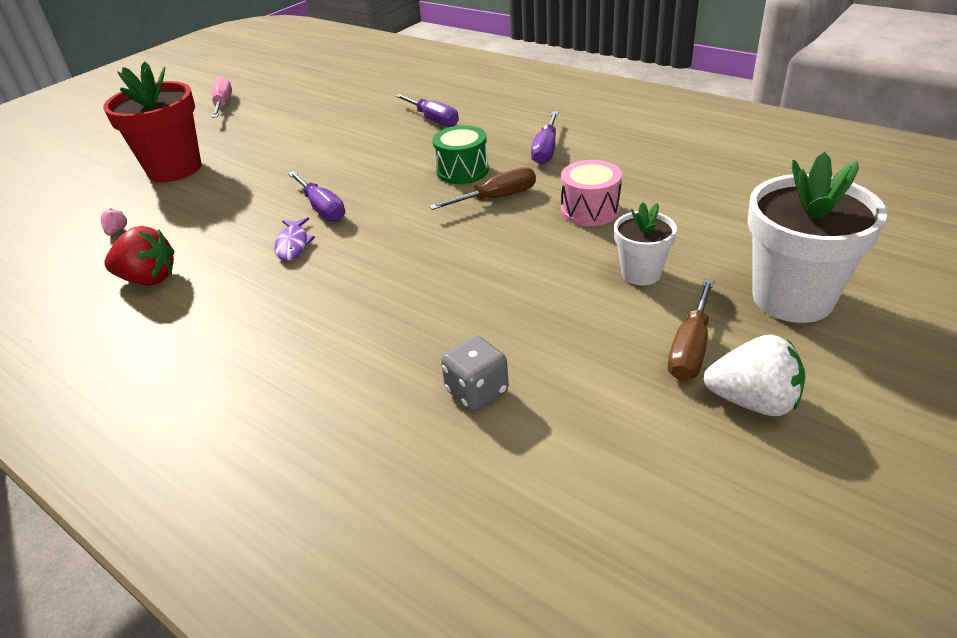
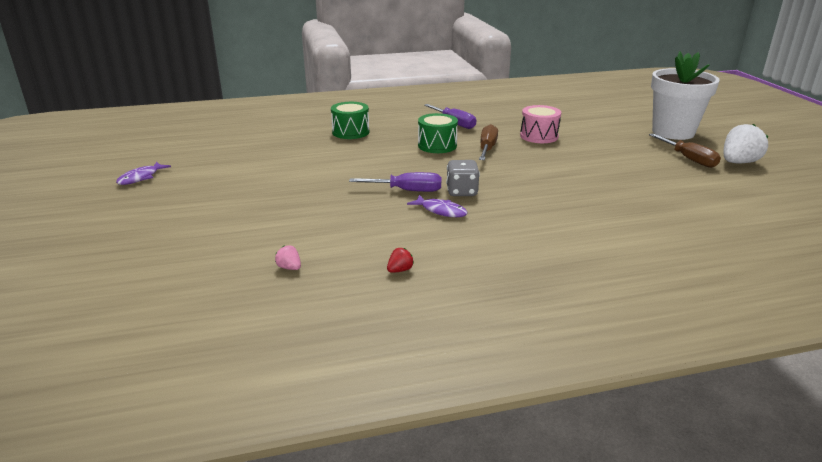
camera: 55 degrees left, 10 degrees down
red flower pot [103,61,202,182] -> none
red strawberry [104,226,174,286] -> red strawberry [387,248,414,273], size x0.45
pink screwdriver [211,77,232,118] -> purple fish [116,162,171,185]
purple screwdriver [395,94,459,127] -> green drum [331,102,369,139]
grey dice [441,336,509,411] -> grey dice moved to [446,160,480,196]
white flower pot [614,202,677,285] -> none

